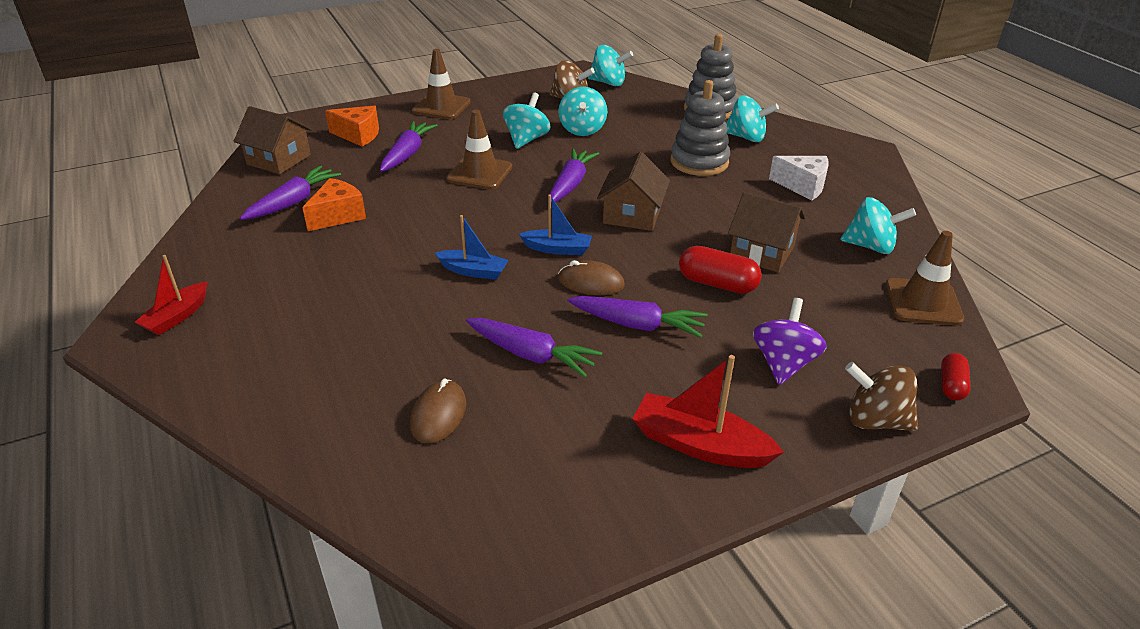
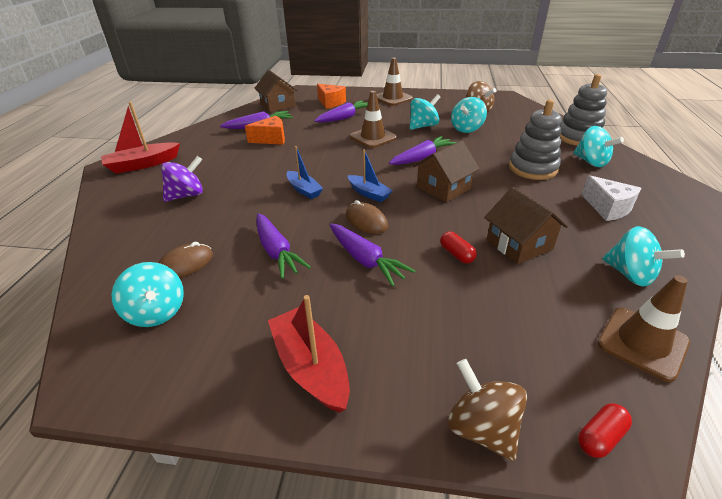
camera: 35 degrees right, 0 degrees up
red boat [135,255,207,335] -> red boat [101,102,180,174], size x1.53
turquoise spinning top [588,45,633,86] -> turquoise spinning top moved to [111,262,184,327]
red capsule [679,246,762,294] -> red capsule [440,231,477,264], size x0.62
purple spinning top [753,298,827,385] -> purple spinning top moved to [161,156,203,202]

